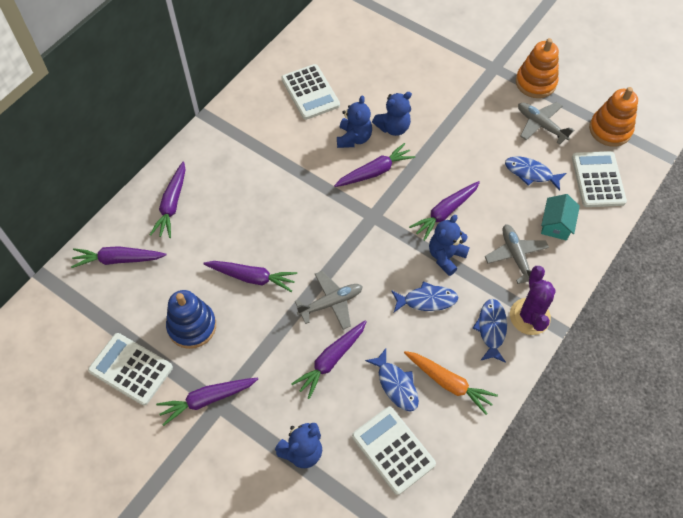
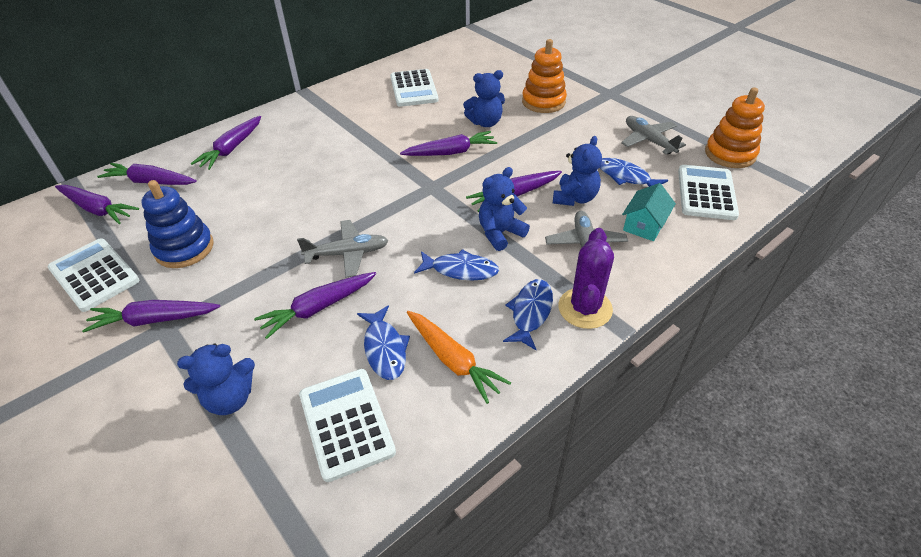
camera: 15 degrees right, 15 degrees down
purple carrot [203,261,297,292] -> purple carrot moved to [55,185,139,224]
blue teddy bear [337,95,372,148] -> blue teddy bear moved to [553,136,602,206]
orange stacking toy [516,38,559,98] -> orange stacking toy moved to [522,39,567,113]

